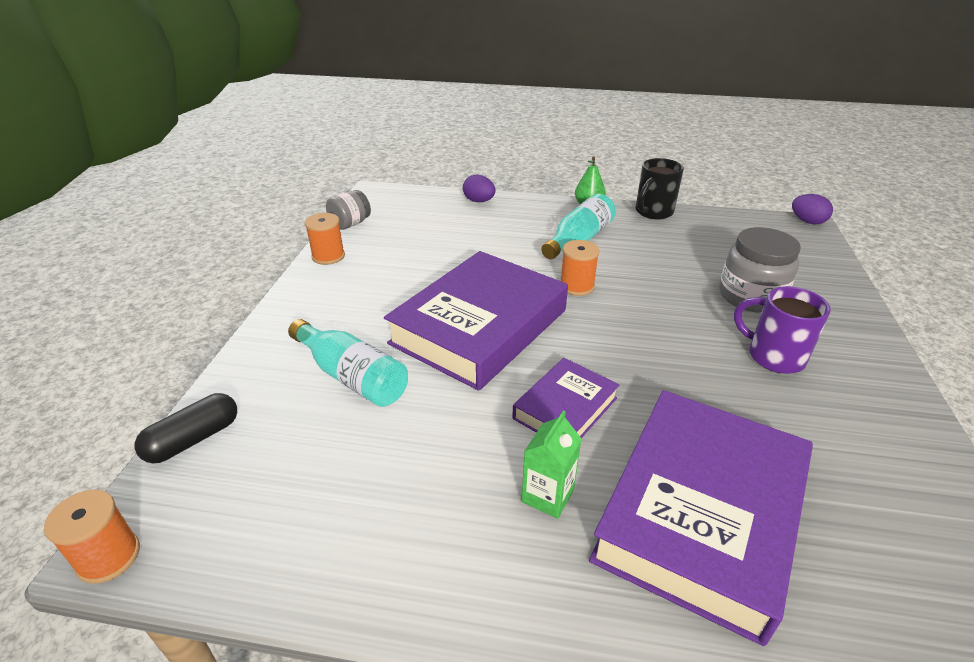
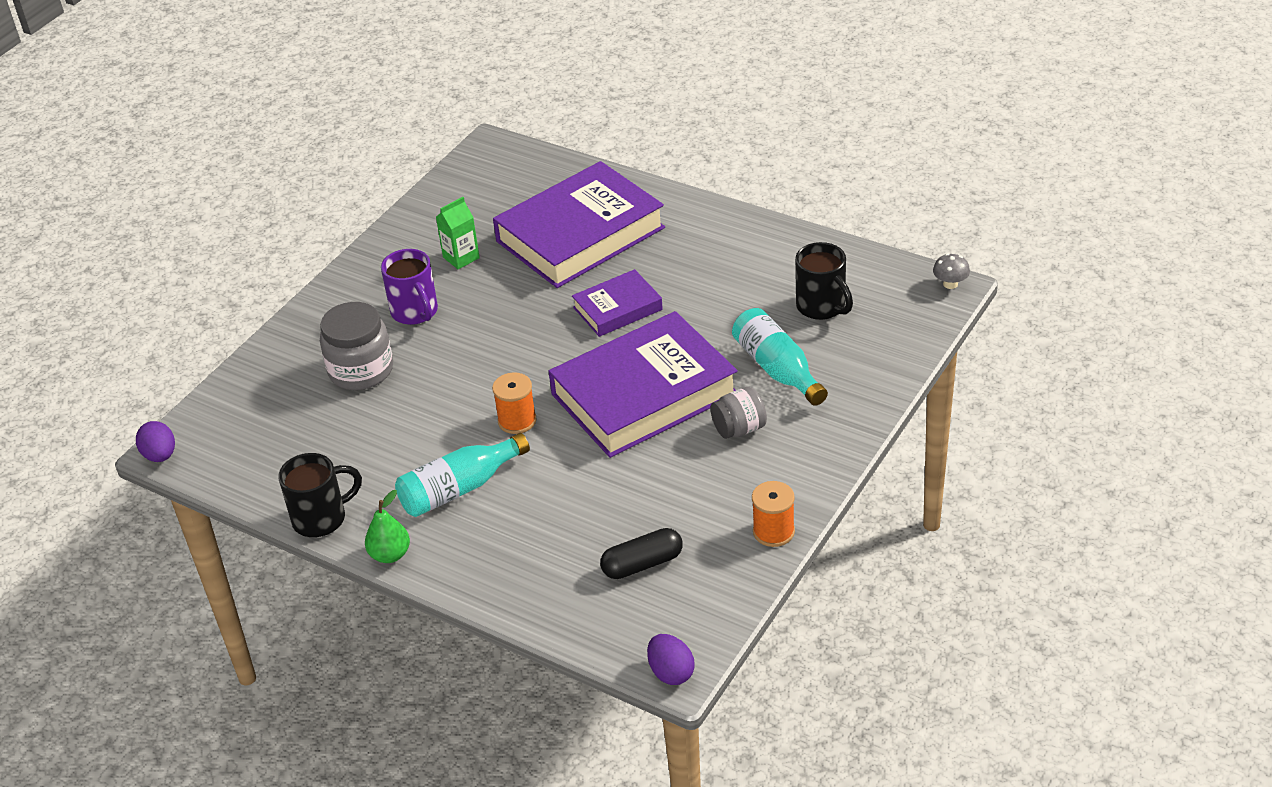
camera: 155 degrees left, 5 degrees up
orange spool [44,490,140,584] -> grey mushroom [933,253,970,289]
black capsule [135,393,237,463] -> black capsule moved to [600,528,683,579]
grey jar [326,190,371,230] -> grey jar moved to [710,387,767,439]
purple egg [463,175,496,202] -> purple egg moved to [647,634,695,685]
green carton [522,411,582,519] -> green carton moved to [436,197,480,269]
none -> black mug [795,242,853,320]

